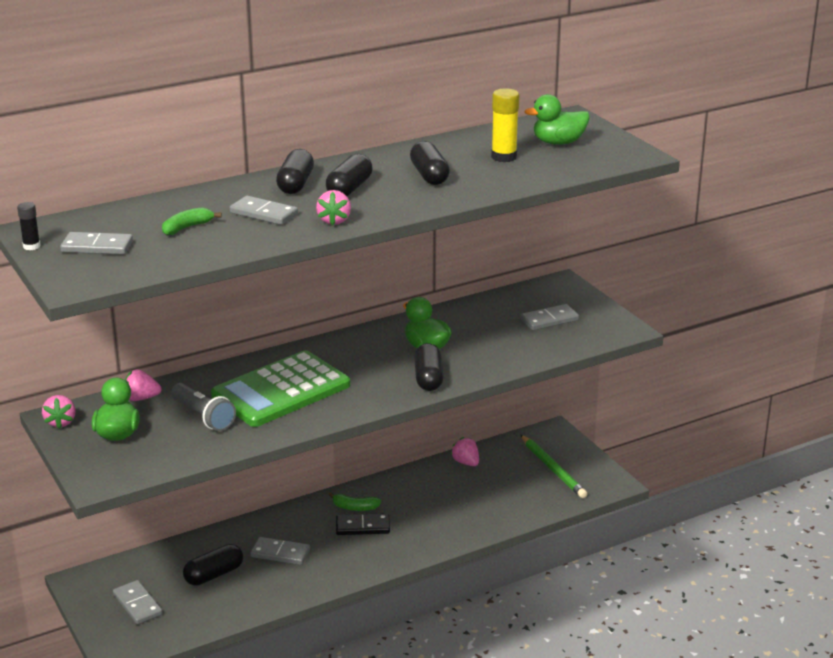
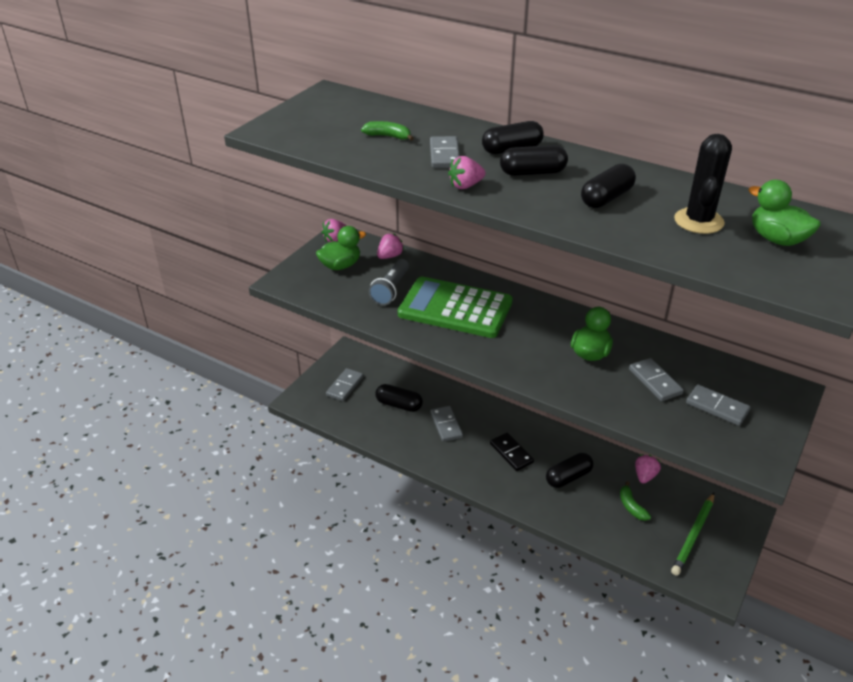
camera: 60 degrees right, 10 degrees up
black glue stick [17,202,41,250] -> none
grey domino [60,232,133,255] -> grey domino moved to [629,358,684,401]
pink strawberry [125,369,162,401] -> pink strawberry turned 75 degrees clockwise [377,233,404,259]
green banana [329,492,381,511] -> green banana moved to [620,481,651,521]
black capsule [414,343,443,391] -> black capsule moved to [546,453,593,488]
yellow glue stick [491,88,519,162] -> black cactus [674,134,732,234]

